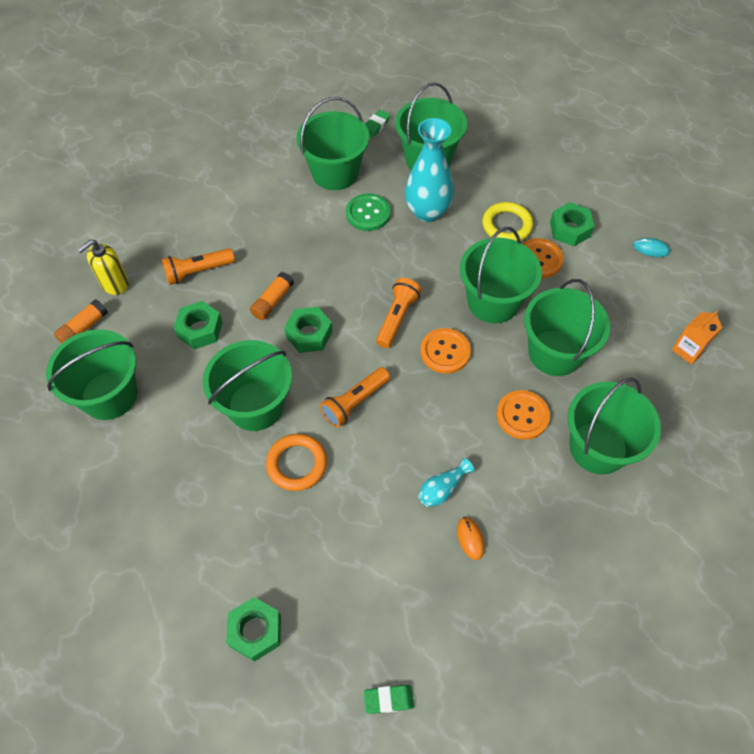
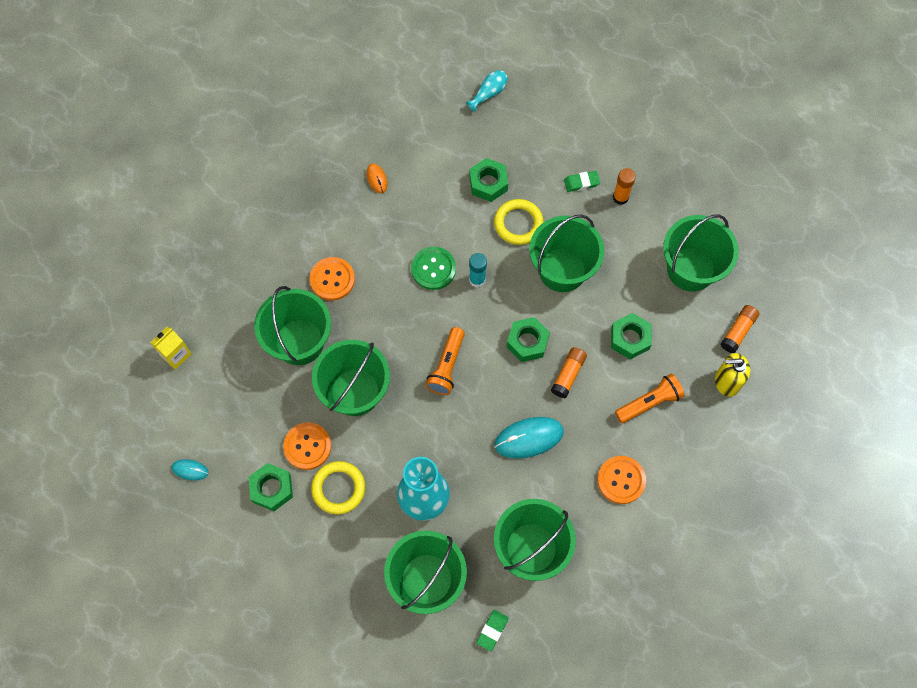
camera: 175 degrees right, 10 degrees up
yellow soap dispenser [77,239,129,295] -> yellow soap dispenser turned 135 degrees counterclockwise [715,353,750,397]
green nut [226,597,281,662] -> green nut moved to [469,158,508,202]
orange ring [266,434,327,491] -> yellow ring [494,199,544,245]
orange flashlight [320,367,390,428] -> turquoise glue stick [469,253,487,287]
green button [346,193,391,231] -> green button moved to [411,247,456,290]
green eraser [364,685,414,714] -> green eraser moved to [564,171,600,192]
turquoise vase [418,458,474,507] -> turquoise vase moved to [466,70,508,112]
orange button [420,328,471,374] -> orange button moved to [597,456,646,504]
green bucket [568,378,661,475] -> none
orange carton [672,311,722,365] -> yellow carton [150,327,191,370]
none -> turquoise mouse [495,417,564,459]
none -> orange glue stick [613,168,636,205]

